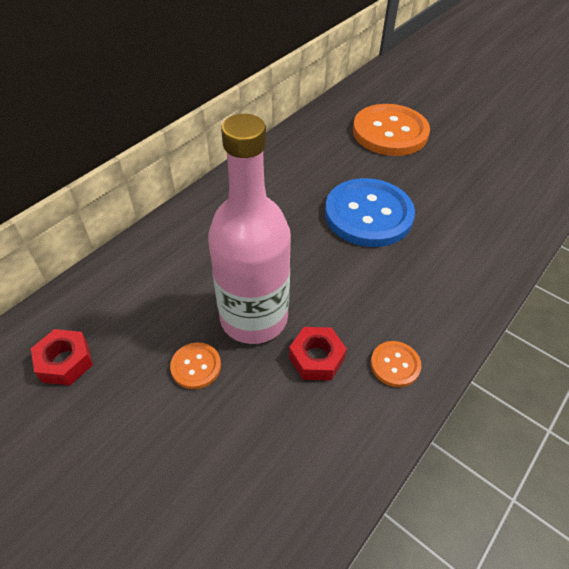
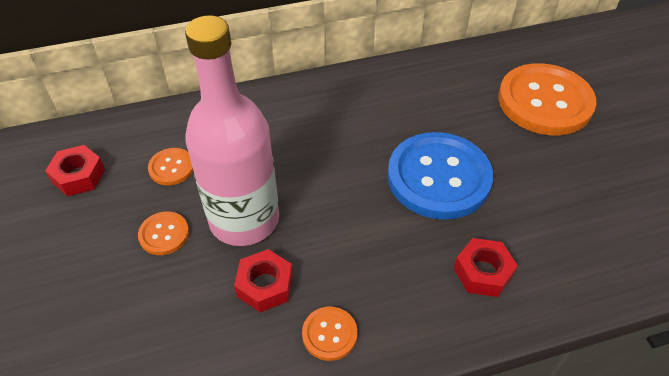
camera: 35 degrees right, 0 degrees up
none -> orange button [148,148,193,185]
none -> red nut [454,238,518,297]

